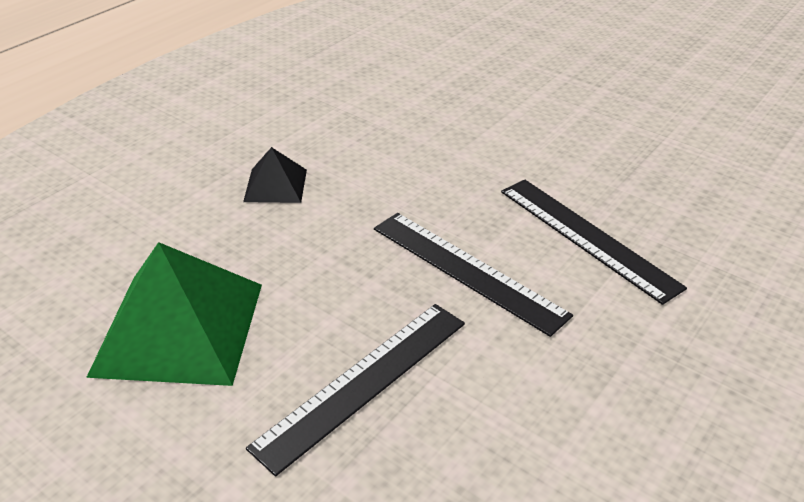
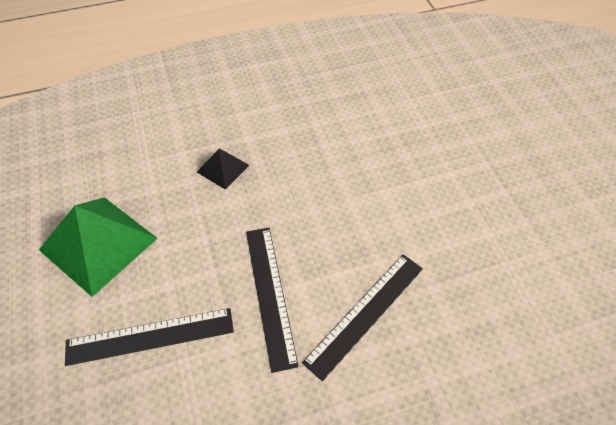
camera: 35 degrees right, 15 degrees up
black ruler [501,179,687,305] -> black ruler turned 45 degrees clockwise [302,254,423,381]

